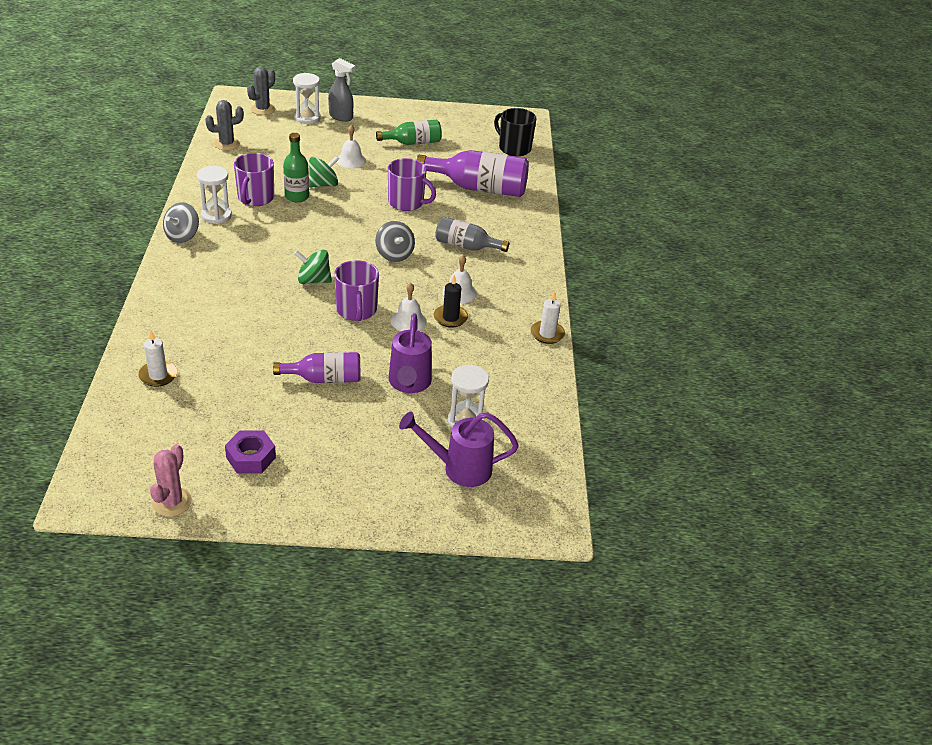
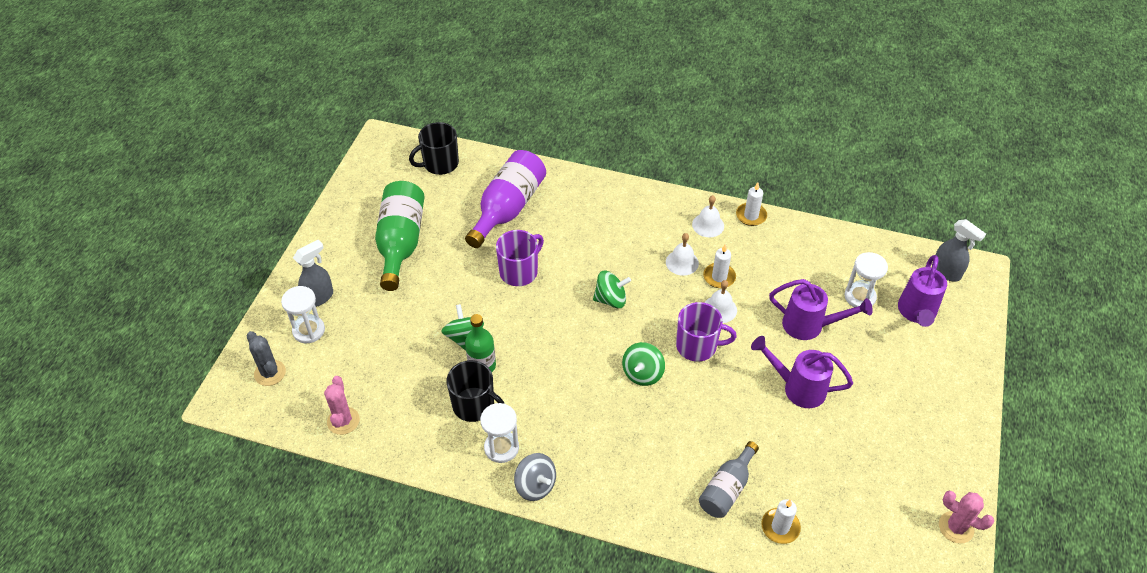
camera: 70 degrees left, 10 degrees up
grey cactus [205,100,244,151] -> pink cactus [324,376,360,435]
purple nut [225,430,276,474] -> none
purple mug [234,153,274,206] -> black mug [446,360,505,422]
purple bottle [273,352,361,383] -> purple watering can [751,336,853,408]
white bell [337,125,366,168] -> white bell moved to [692,195,724,237]
grey spinning top [375,221,415,262] -> green spinning top [593,271,631,308]
green bottle [376,120,442,145] -> green bottle [375,181,425,291], size x1.64
black candle [434,275,468,327] -> white candle [703,244,736,288]
grey bottle [435,217,509,252] -> grey bottle moved to [699,441,759,518]
none -> grey spray bottle [932,219,986,281]

